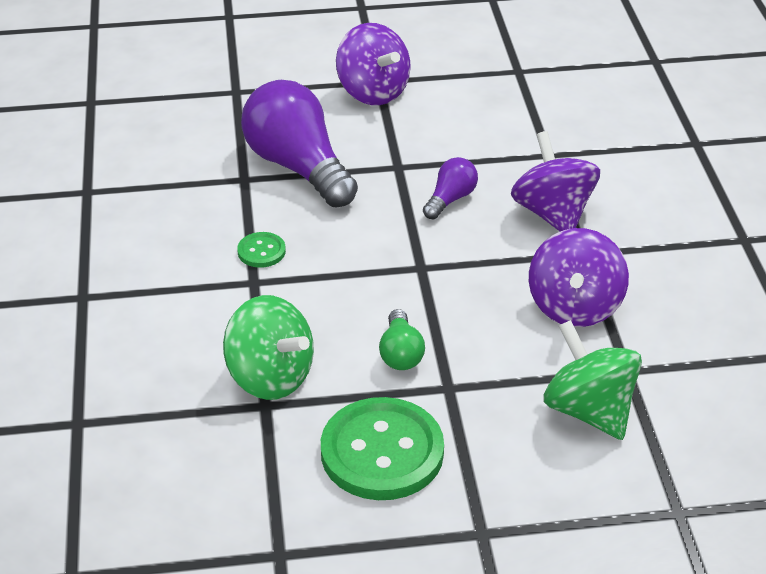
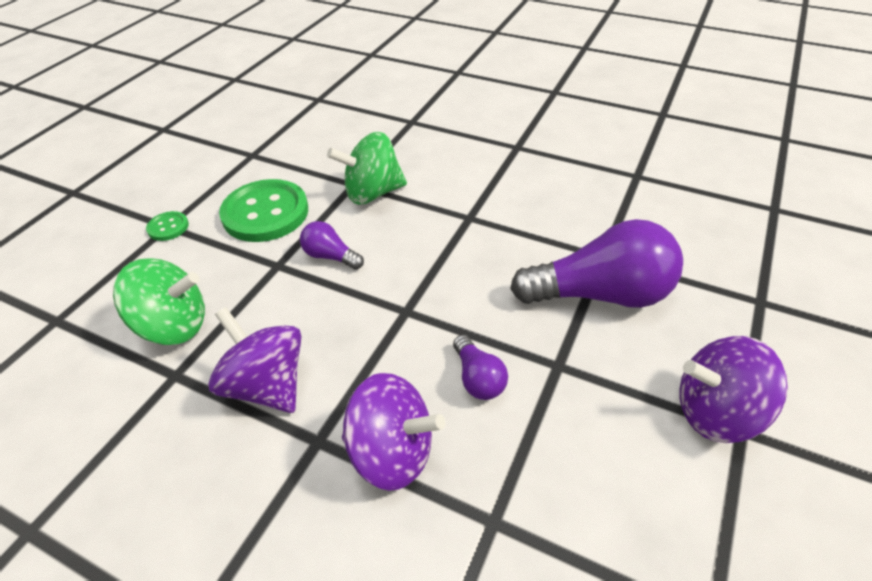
camera: 125 degrees right, 5 degrees up
green button [237,232,286,268] -> green button moved to [146,211,189,241]
green light bulb [379,309,425,370] -> purple light bulb [300,221,364,270]

